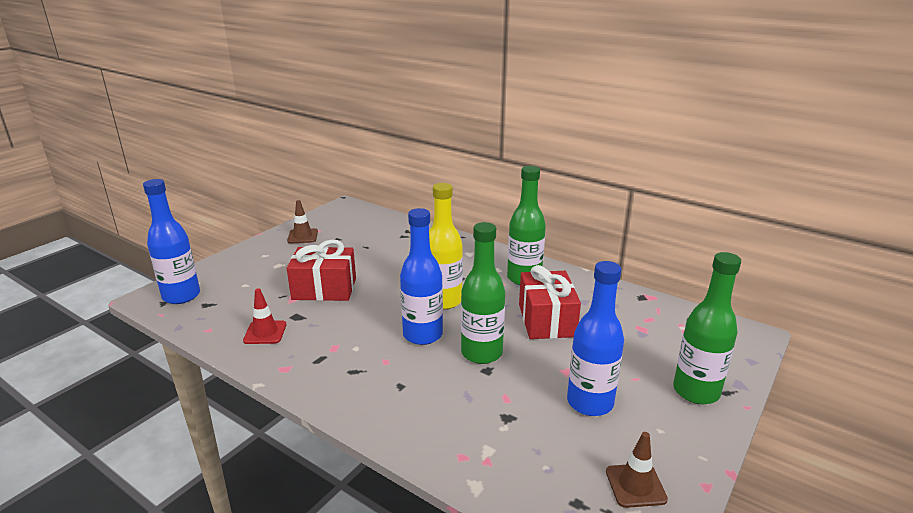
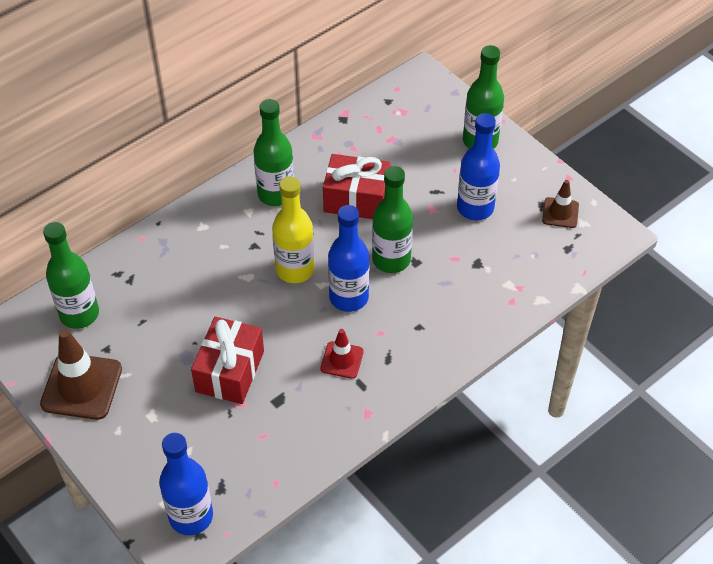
camera: 75 degrees left, 25 degrees up
red traffic cone [243,288,287,344] -> red traffic cone moved to [320,329,364,379]
brown traffic cone [287,200,318,243] -> brown traffic cone [40,329,122,420], size x1.80
none -> green bottle [43,222,99,329]

